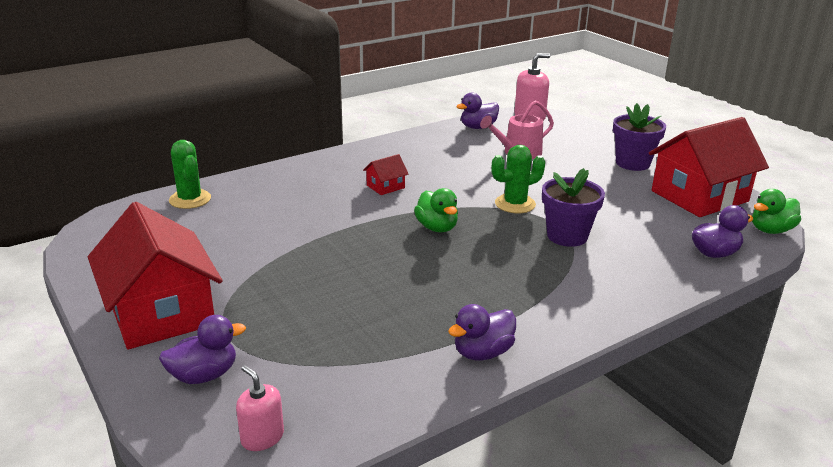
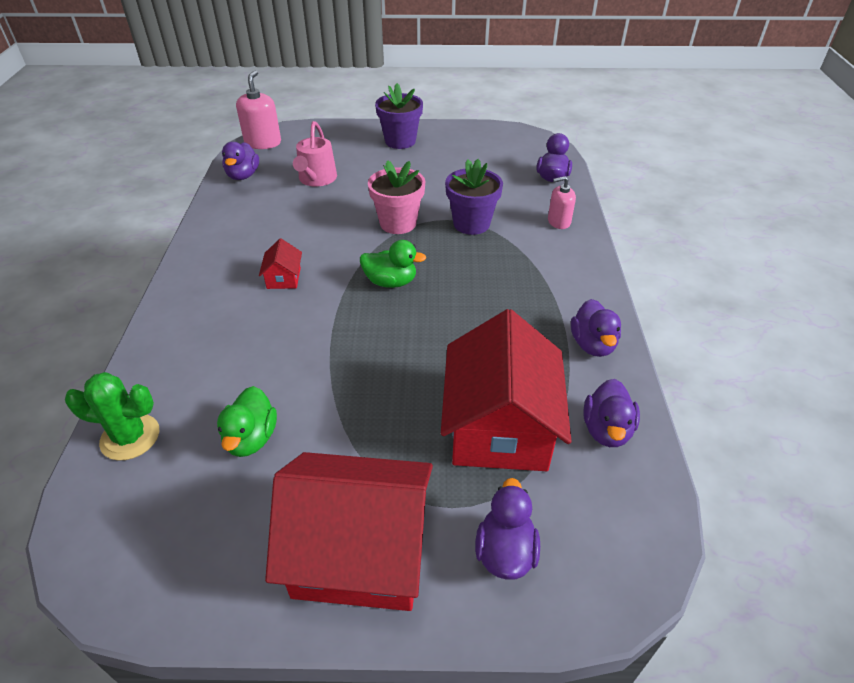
camera: 55 degrees left, 15 degrees up
pink soap dispenser [236,366,284,451] -> pink soap dispenser moved to [548,176,576,229]
green cactus [492,145,545,213] -> pink flower pot [368,160,425,234]
red house [649,117,769,217] -> red house moved to [441,309,571,471]
green duck [752,189,801,234] -> green duck moved to [217,386,277,457]
none -> purple duck [583,379,640,447]

